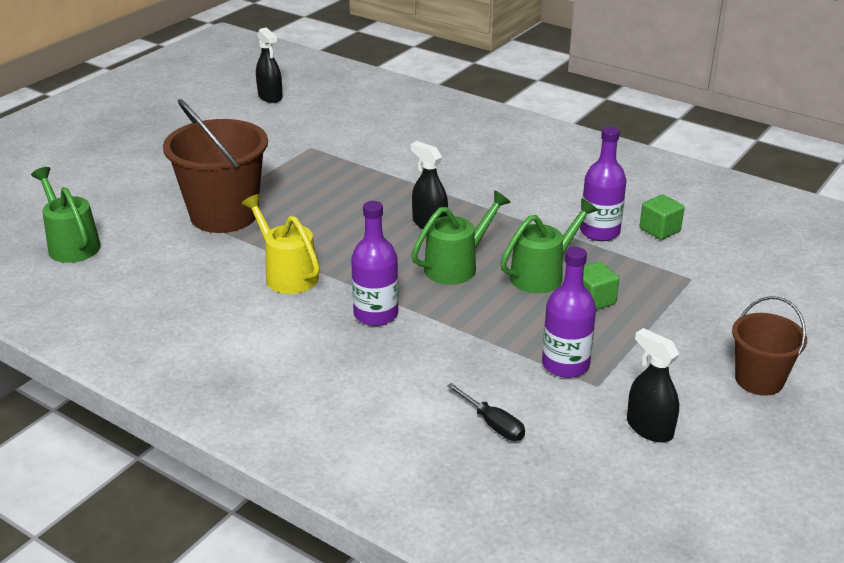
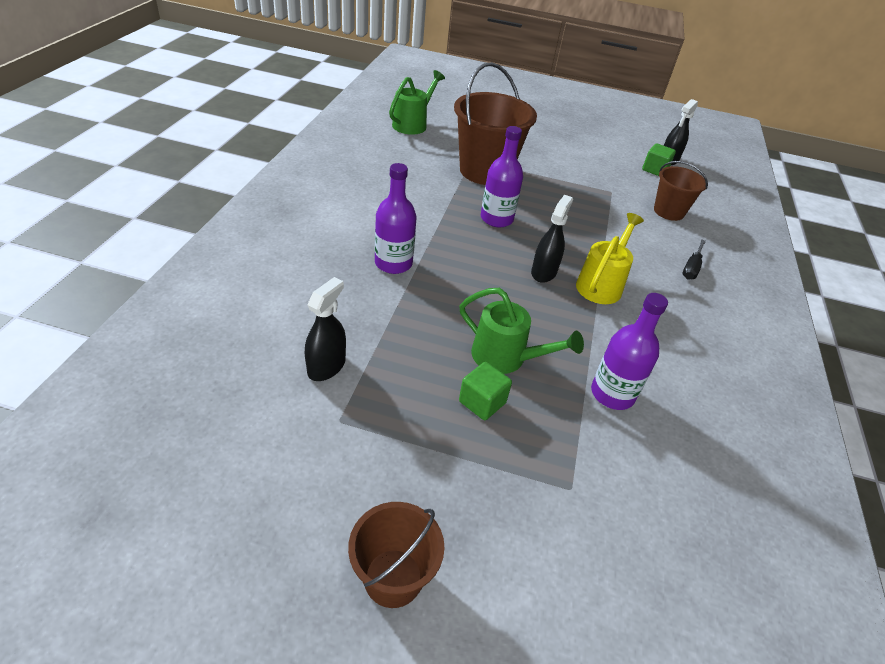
camera: 65 degrees right, 10 degrees up
yellow watering can [241,194,320,294] -> yellow watering can moved to [576,213,644,304]
green watering can [411,190,511,285] -> none
black screwdriver [447,383,525,441] -> black screwdriver moved to [683,239,706,280]
purple bottle [542,247,596,378] -> purple bottle moved to [481,126,523,227]
black spray bottle [627,328,679,442] -> black spray bottle moved to [305,277,346,381]
green cube [640,194,685,240] -> green cube moved to [642,143,676,176]
none -> brown bucket [654,161,708,221]

